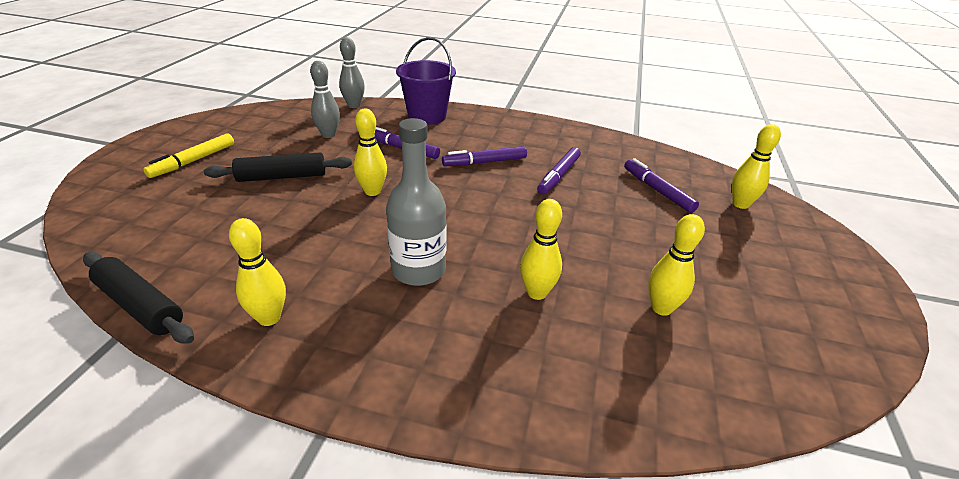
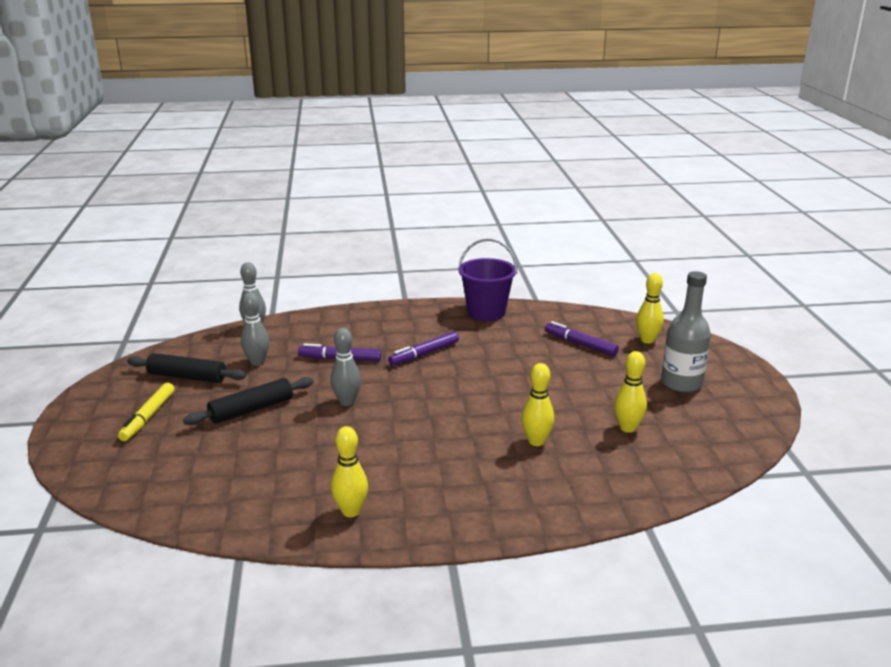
camera: 20 degrees left, 10 degrees down
black rolling pin [83,252,194,344] -> black rolling pin moved to [127,353,246,383]
yellow bowling pin [354,109,387,196] -> grey bowling pin [330,328,361,406]
grey bottle [386,118,447,286] -> grey bottle moved to [661,271,711,393]
purple bucket [396,37,456,125] -> purple bucket moved to [458,239,517,321]
purple marker [537,147,581,195] -> none

